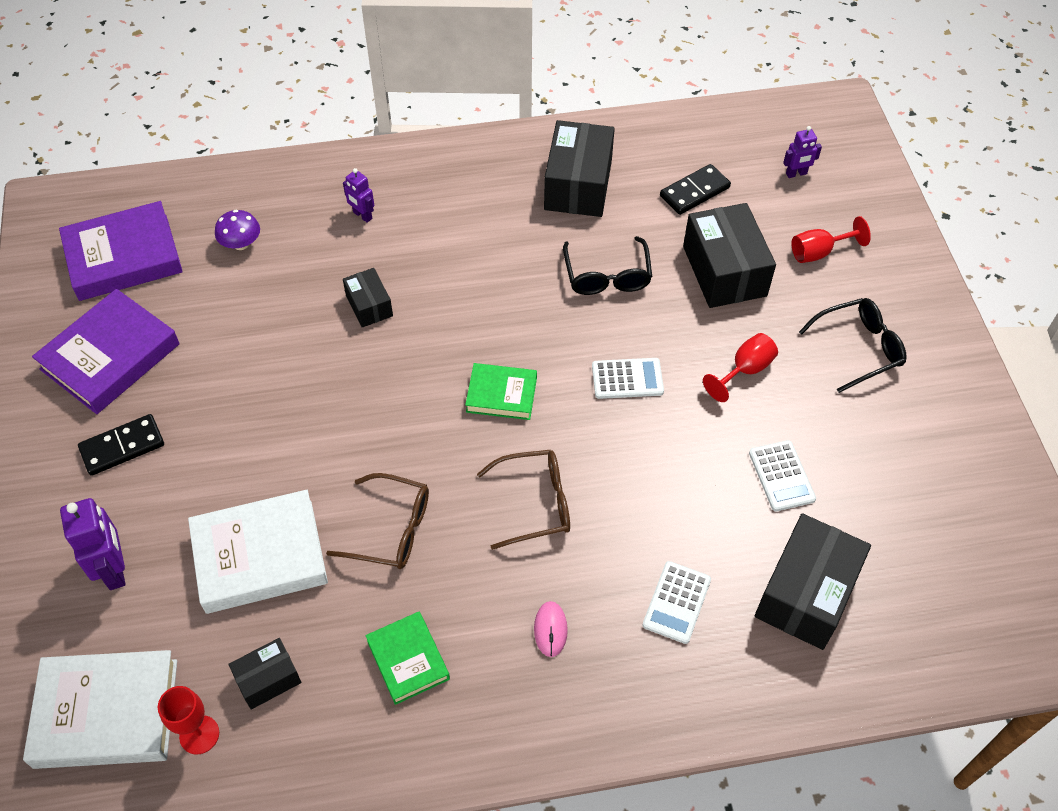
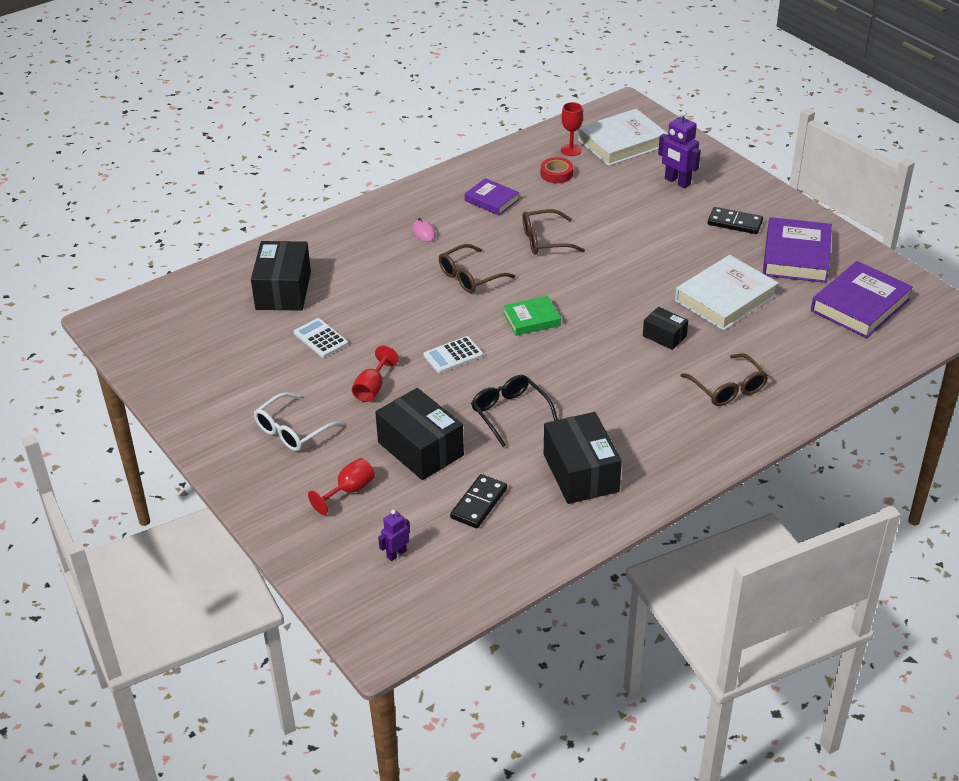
camera: 155 degrees right, 15 degrees down
black domino [78,414,164,476] -> black domino turned 75 degrees clockwise [708,207,763,234]
white book [188,490,328,614] -> white book moved to [675,255,778,331]
purple mushroom [215,210,260,250] -> none
black box [228,638,302,710] -> red tape [541,157,573,183]
purple robot [343,168,374,223] -> brown glasses [680,353,768,406]
green book [365,612,450,705] -> purple book [465,178,519,215]
white calculator [643,561,711,644] -> none
black glasses [799,298,906,393] -> white glasses [254,392,343,451]

